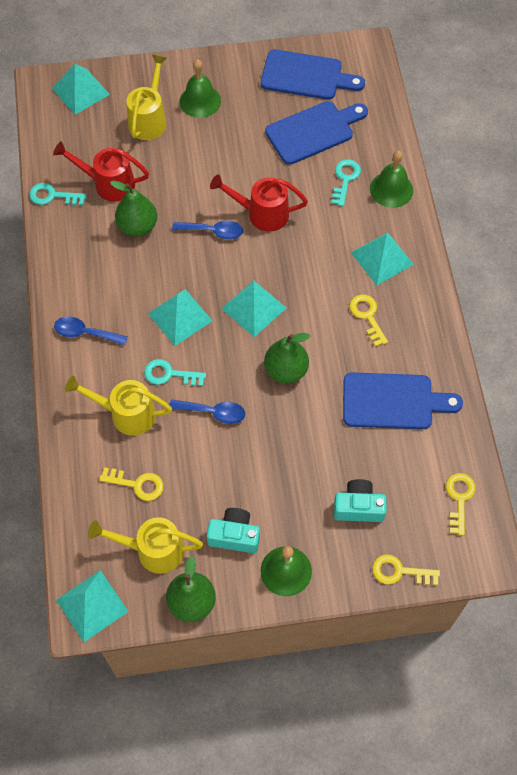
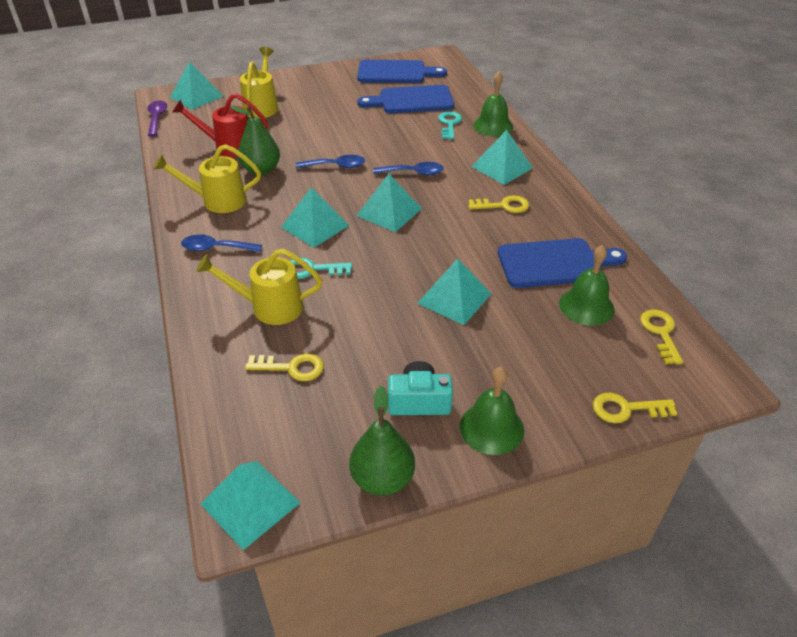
camera: 10 degrees left, 20 degrees down
turquoise key [29,183,86,205] -> none
yellow watering can [88,517,203,574] -> yellow watering can moved to [153,144,261,213]
blue spoon [170,399,245,424] -> blue spoon moved to [373,162,444,175]
green bell [180,59,221,118] -> green bell moved to [559,245,614,326]
red watering can [210,174,308,232] -> none
green pear [264,333,310,383] -> none
blue cutting board [265,101,368,165] -> blue cutting board turned 150 degrees counterclockwise [358,85,454,113]
turquoise camera [334,479,387,522] -> none
yellow key [349,294,388,347] -> yellow key turned 120 degrees clockwise [468,195,529,213]
none -> purple spoon [147,101,167,137]
none -> turquoise pyramid [417,258,491,325]

